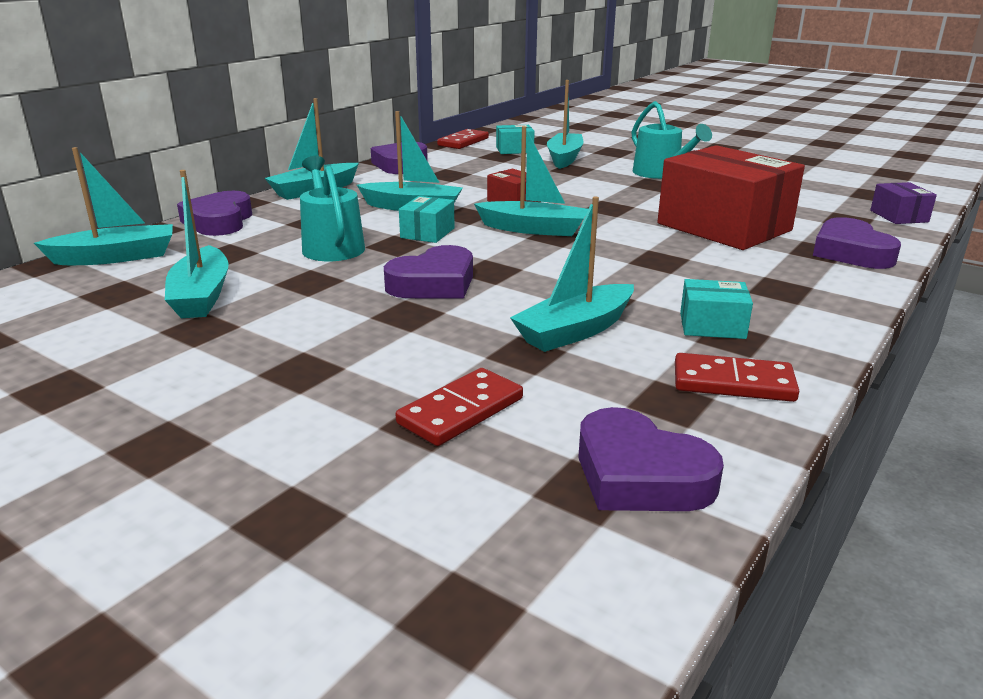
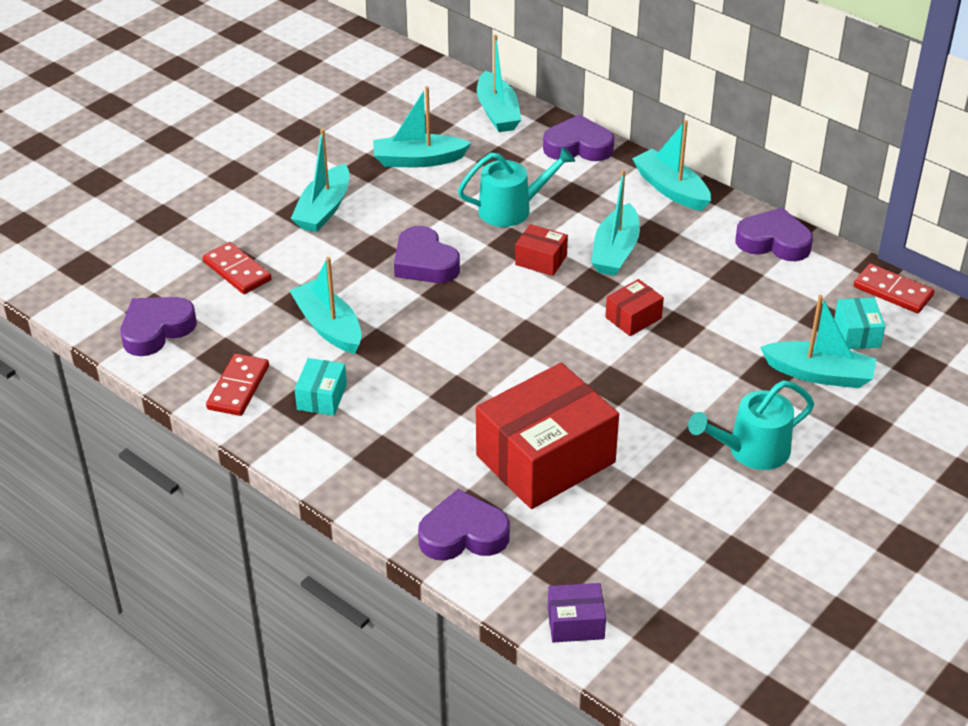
camera: 95 degrees right, 15 degrees up
turquoise box [399,196,455,243] -> red box [515,224,568,276]
turquoise boat [474,126,588,236] -> turquoise boat moved to [291,129,349,232]

